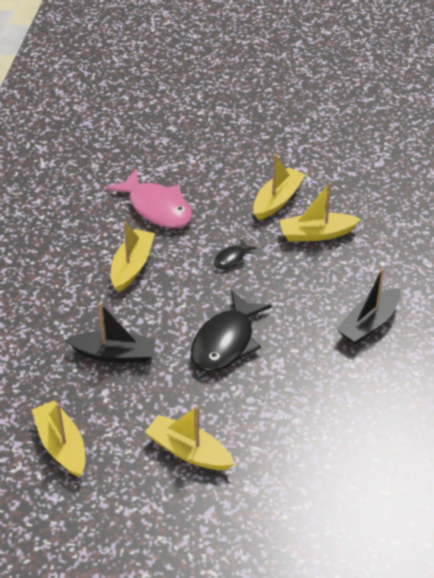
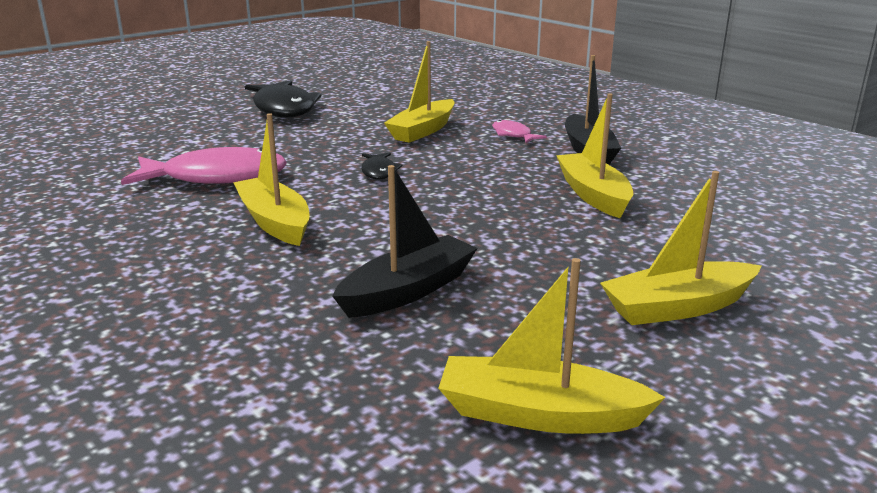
camera: 50 degrees left, 20 degrees down
black fish [191,290,272,372] -> black fish moved to [245,80,321,118]
yellow boat [253,154,306,220] -> yellow boat moved to [556,93,633,218]
none -> pink fish [492,120,547,143]

